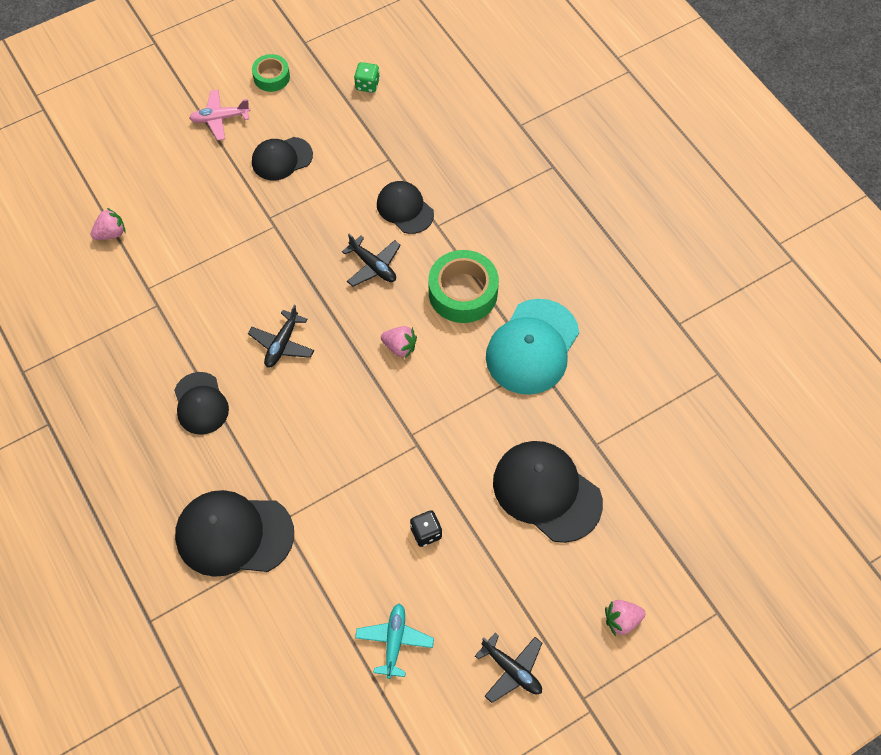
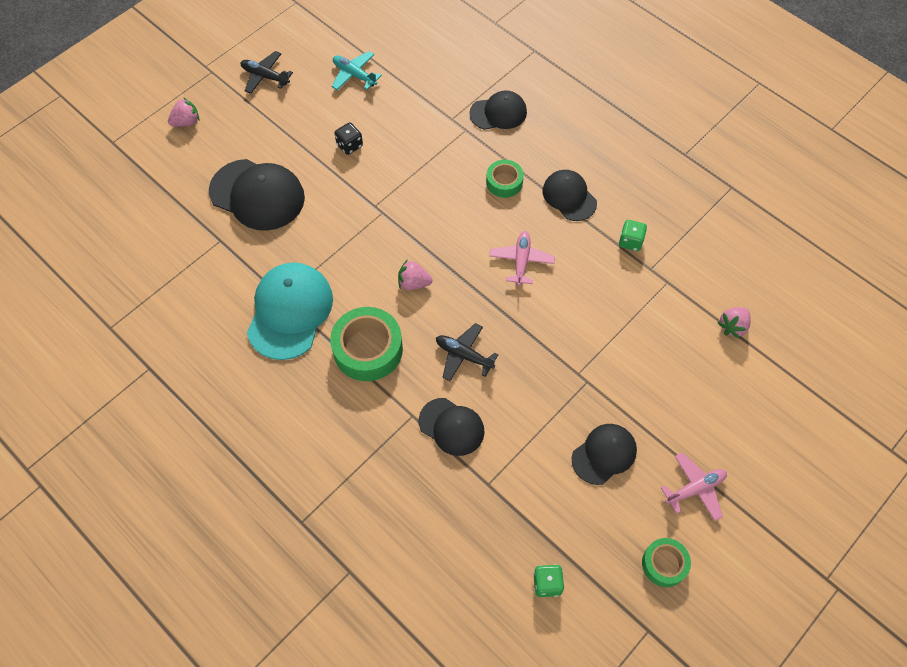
camera: 165 degrees right, 0 degrees up
black cap [175,490,294,577] -> black cap [469,90,527,130], size x0.61
black plane [248,305,314,368] -> pink plane [489,231,555,286]
turquoise plane [355,603,434,679] -> turquoise plane turned 135 degrees clockwise [331,51,382,90]
none -> green tape [486,160,524,198]
none -> green dice [619,220,647,251]

